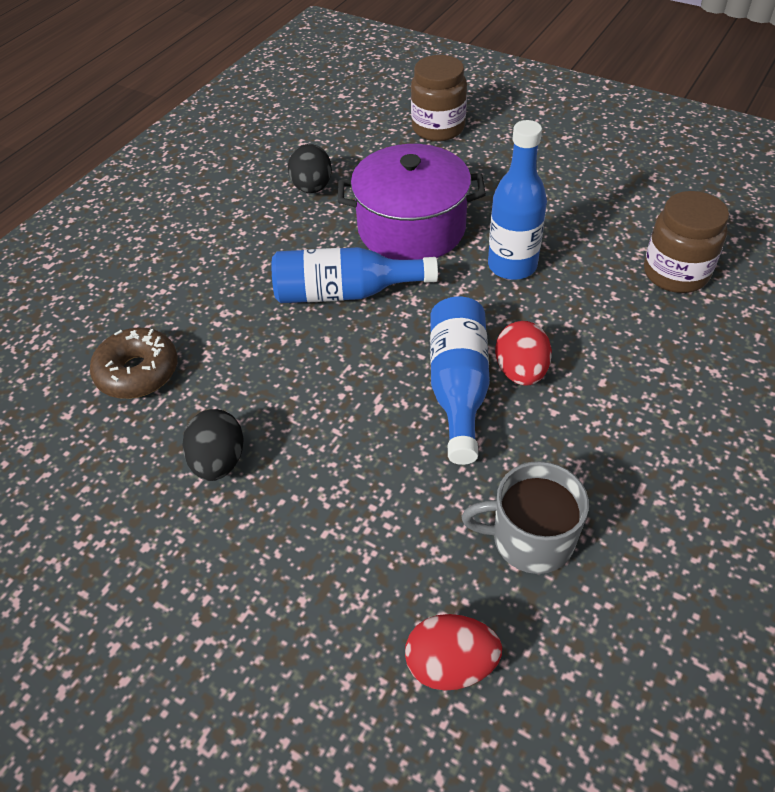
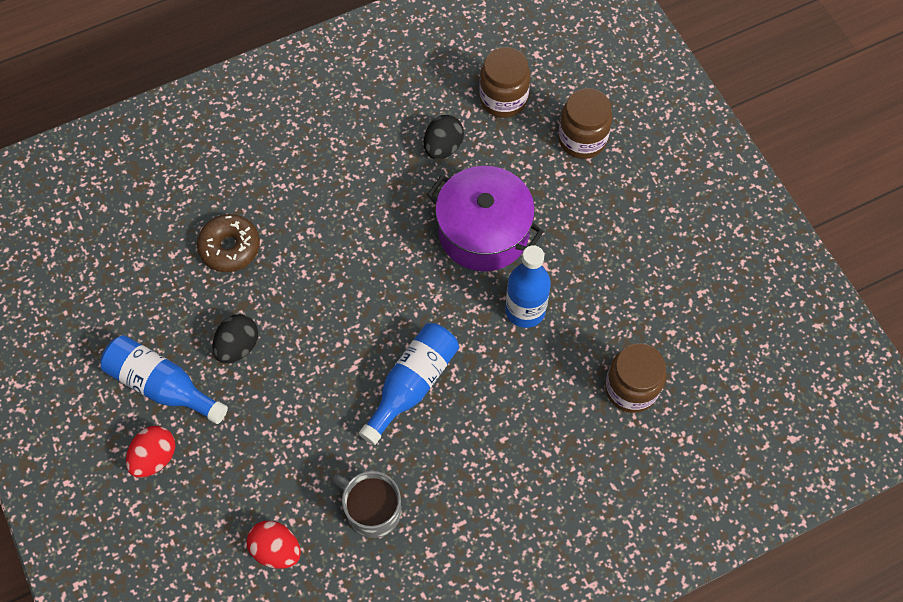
camera: 30 degrees right, 15 degrees up
blue bottle [272,247,438,303] -> blue bottle moved to [100,335,228,424]
red egg [495,321,552,386] -> red egg moved to [126,426,176,478]
none -> brown jar [479,47,530,118]

